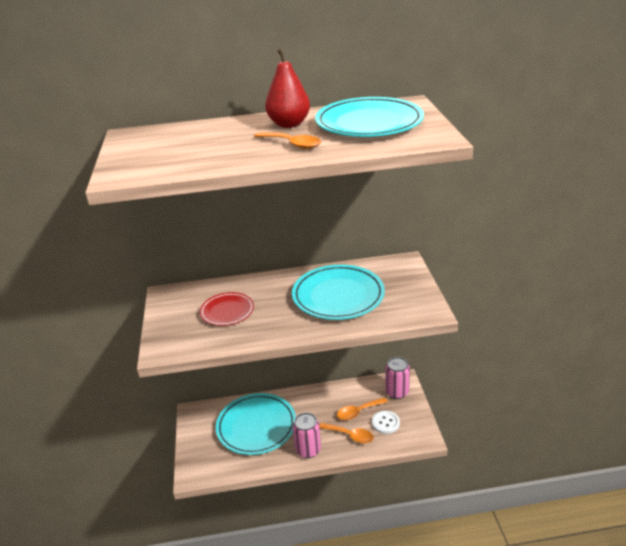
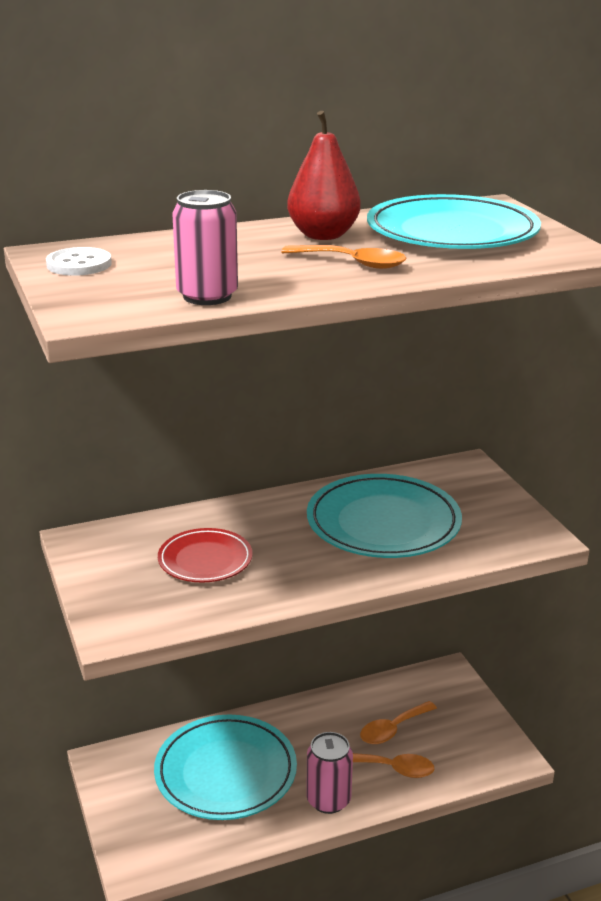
camera: 15 degrees left, 5 degrees down
white button [372,411,400,434] -> white button moved to [46,247,112,276]
pink can [385,357,410,399] -> pink can moved to [172,190,238,305]

